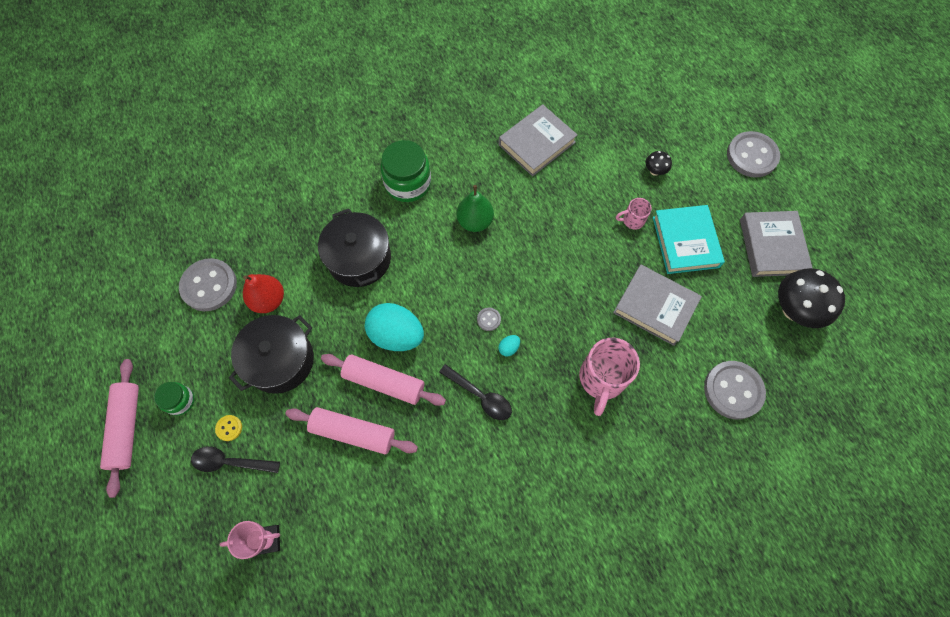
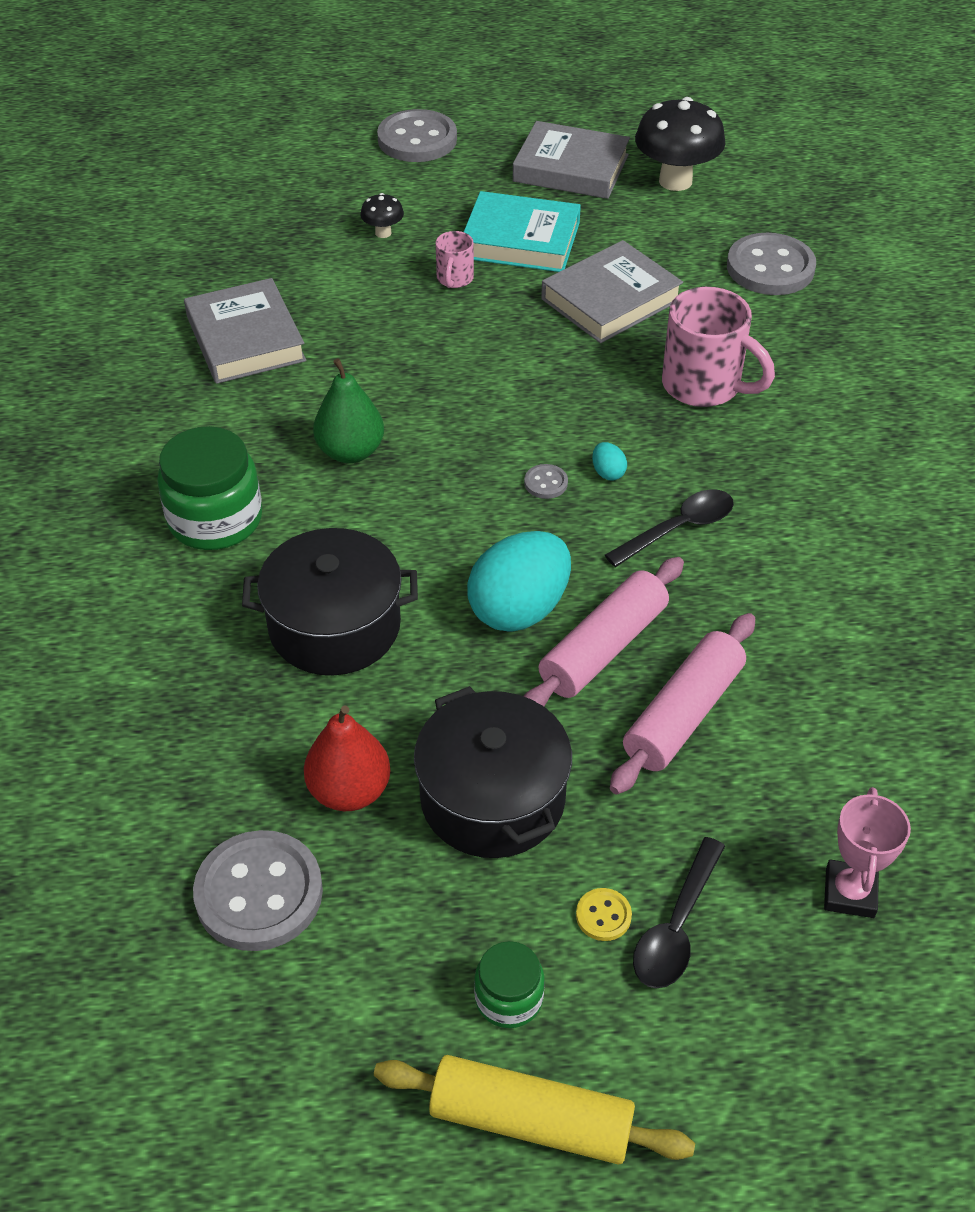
camera: 70 degrees left, 20 degrees down
pink rolling pin [100,359,139,498] -> yellow rolling pin [374,1055,695,1164]

